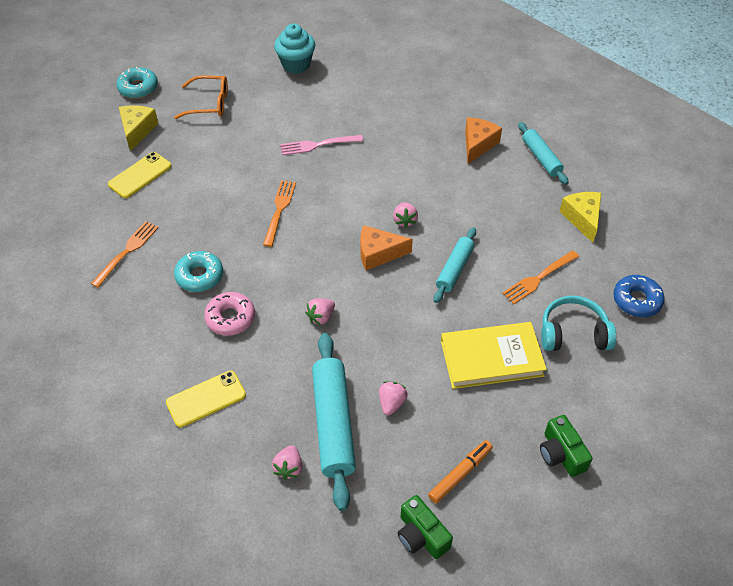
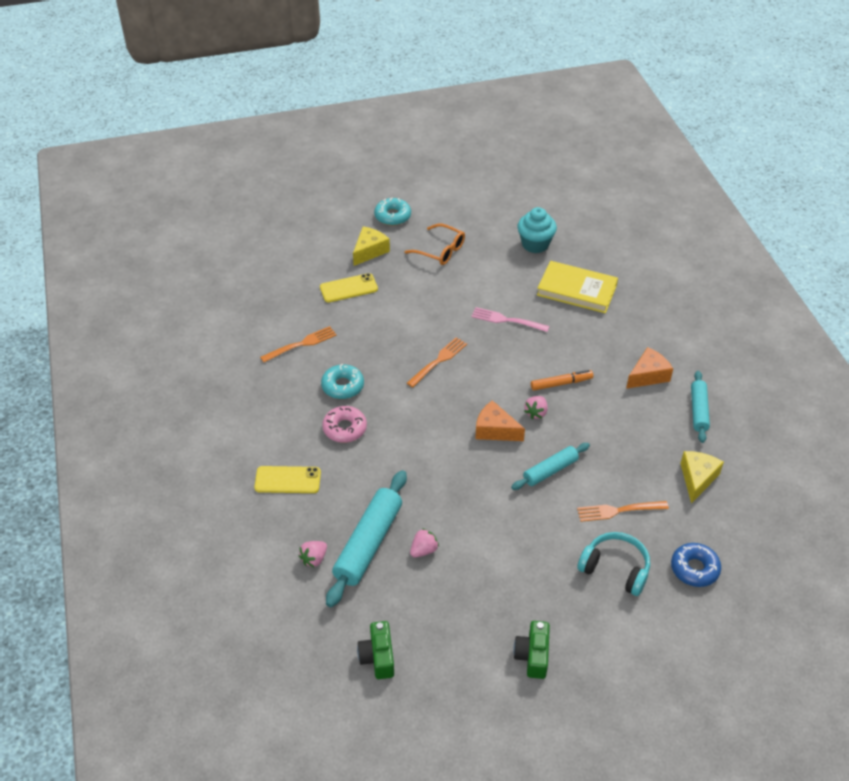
camera: 30 degrees right, 5 degrees down
pink strawberry [305,298,335,325] -> none
orange marker [428,440,493,504] -> orange marker moved to [531,370,594,391]
yellow book [441,322,547,389] -> yellow book moved to [537,261,618,313]

